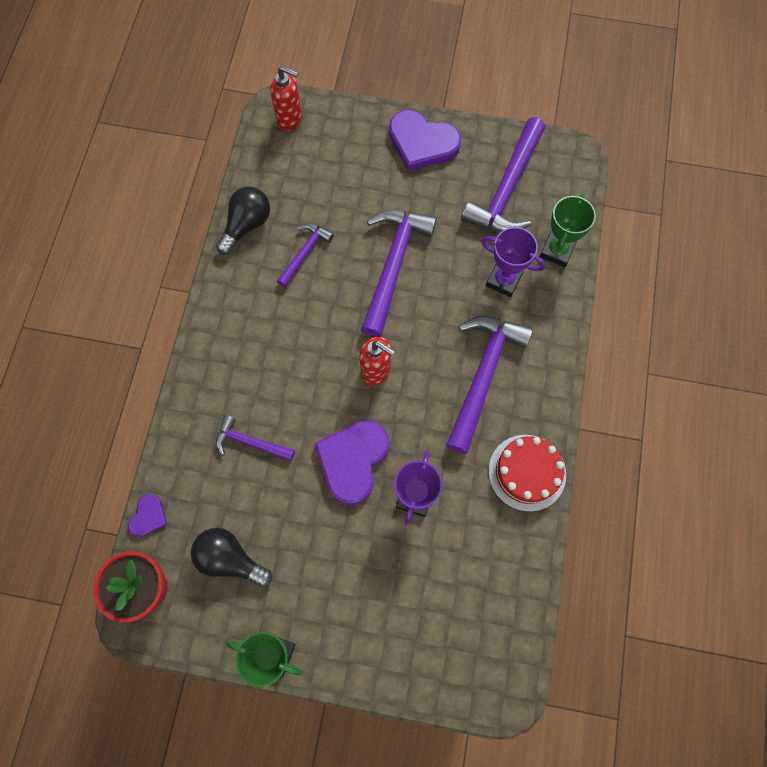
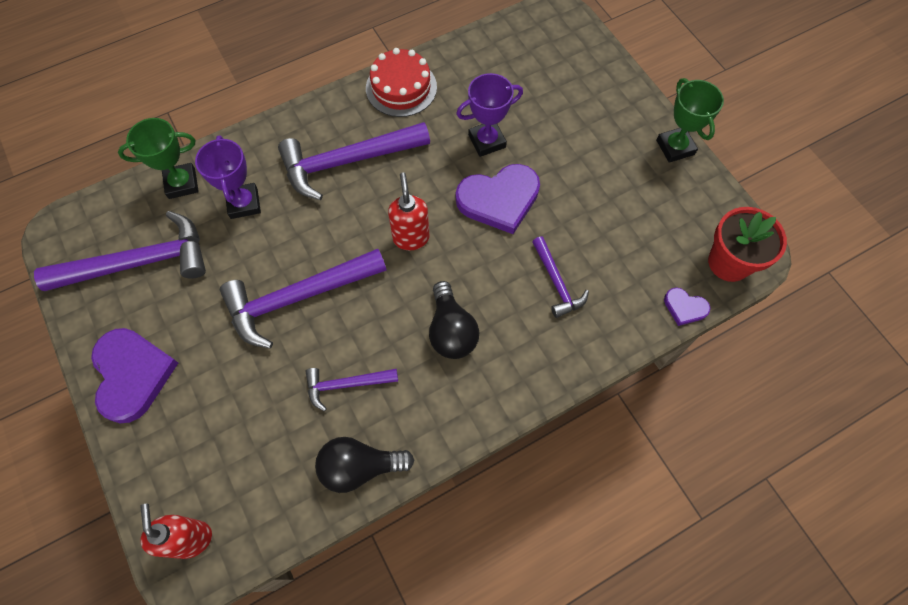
camera: 130 degrees left, 5 degrees down
purple heart [128,494,167,537] -> purple heart turned 135 degrees counterclockwise [664,288,710,326]
black light bulb [191,528,272,587] -> black light bulb moved to [429,281,480,359]

